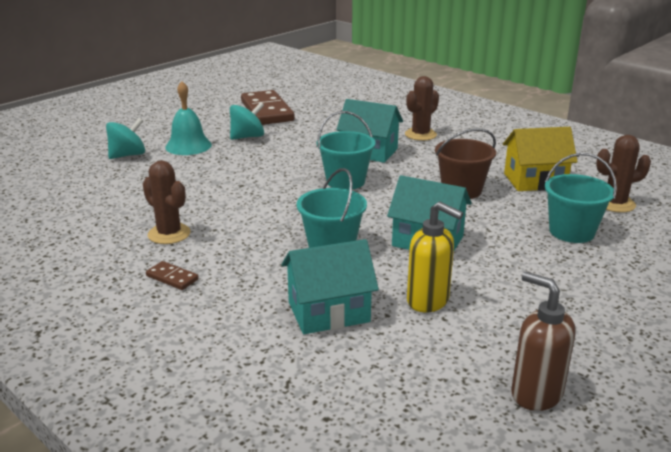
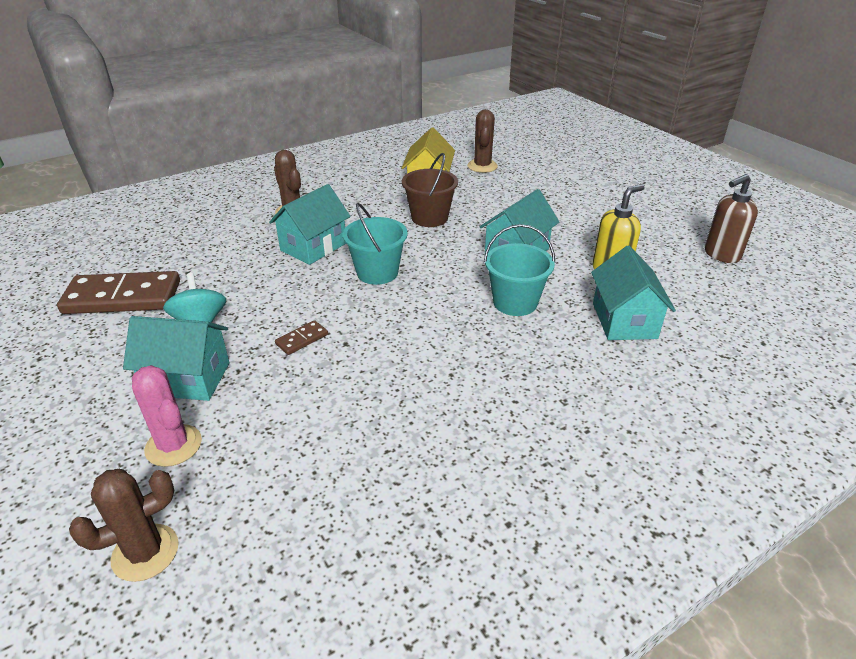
camera: 75 degrees left, 10 degrees up
turquoise spinning top [106,118,145,159] -> pink cactus [132,365,202,467]
brown cactus [143,160,191,244] -> brown cactus moved to [69,469,178,582]
brown domino [146,261,199,290] -> brown domino moved to [275,320,328,355]
turquoise bell [165,81,212,155] -> turquoise house [123,316,230,401]
turquoise bucket [545,153,617,243] -> none

